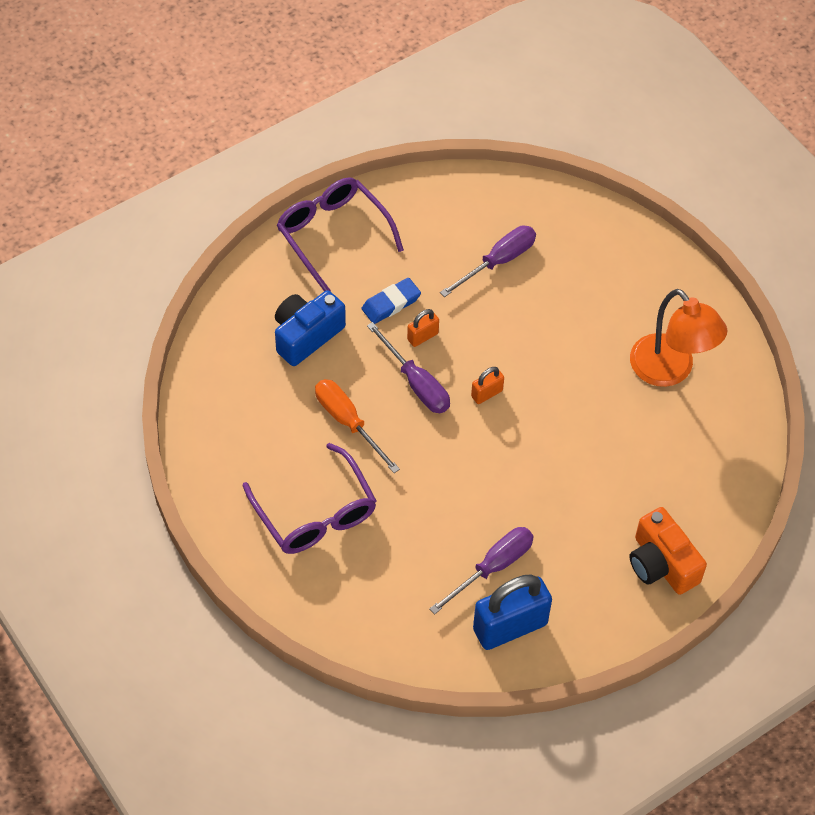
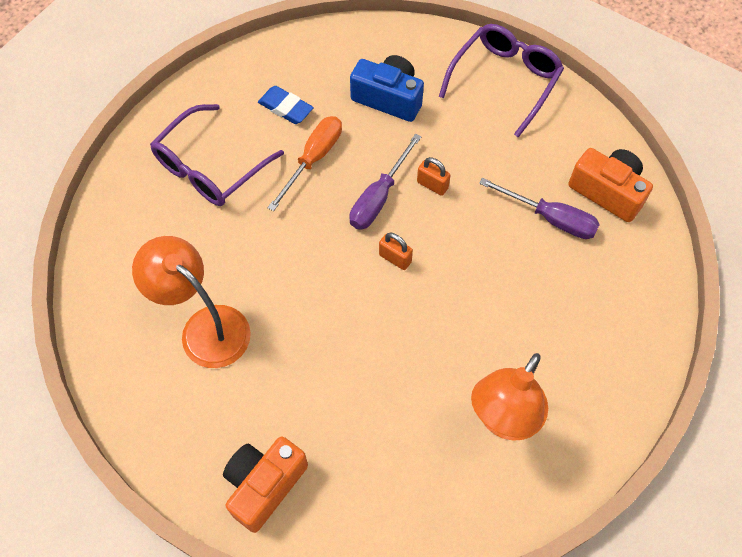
camera: 70 degrees right, 5 degrees up
blue eraser [361,278,421,324] -> blue eraser moved to [258,86,314,124]
purple screwdriver [429,527,534,614] -> orange lamp [132,236,251,368]
blue padlock [473,574,552,650] -> none
none -> orange camera [568,148,653,222]

